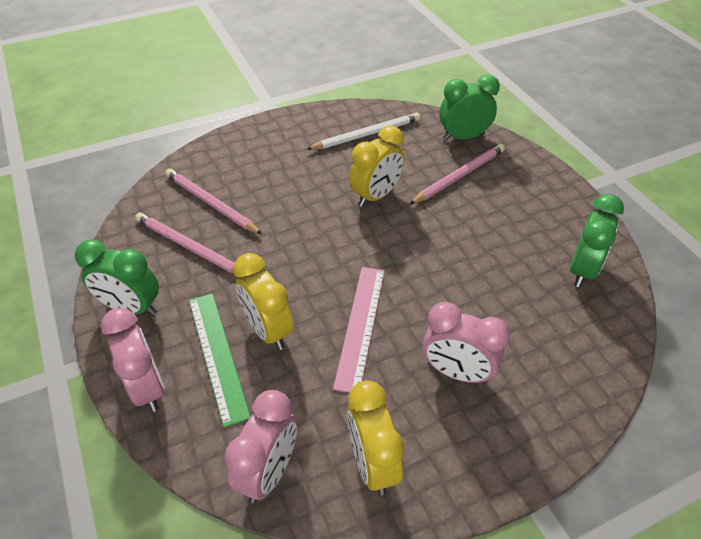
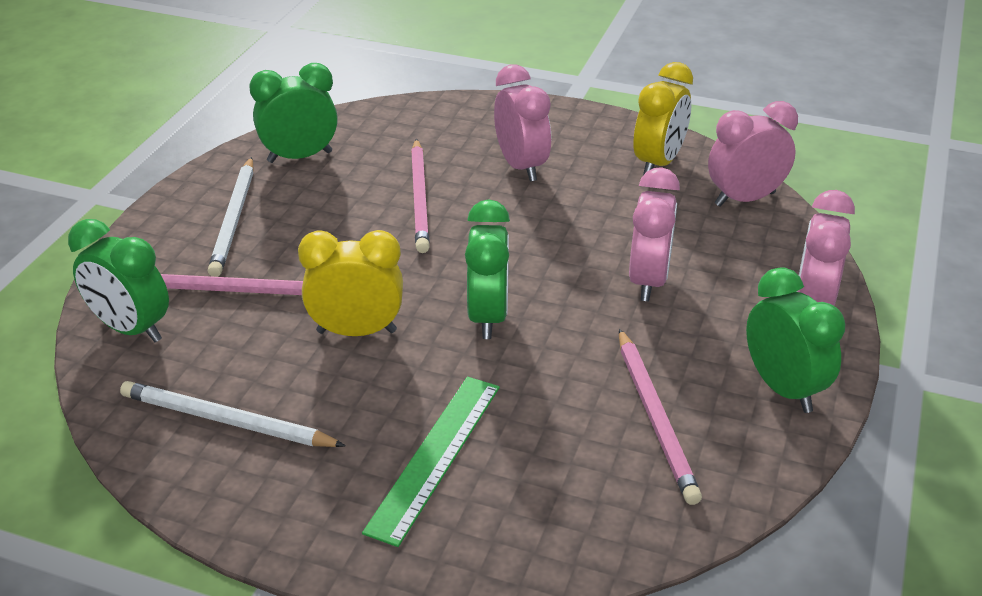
camera: 135 degrees left, 10 degrees down
pink pencil [165,168,262,234] -> pink pencil moved to [411,139,430,253]
green ruler [189,293,251,427] -> green ruler moved to [362,377,500,547]
yellow clock [233,253,293,350] -> pink clock [629,167,680,301]
pink ruler [333,267,385,393] -> none
none -> white pencil [208,157,254,277]
none -> green clock [465,200,510,339]

